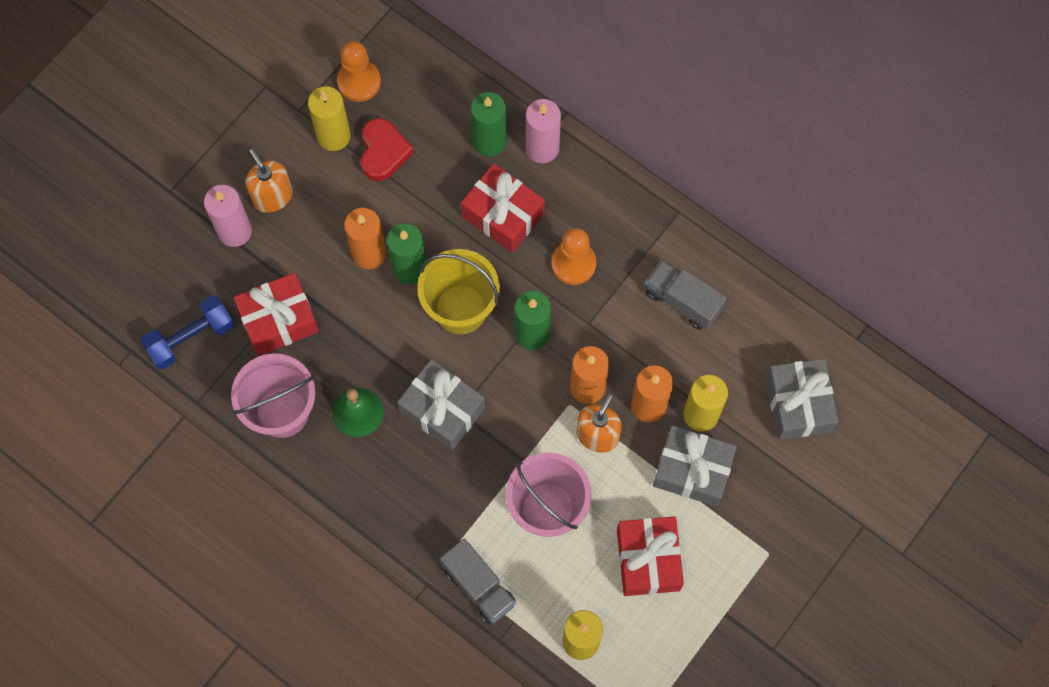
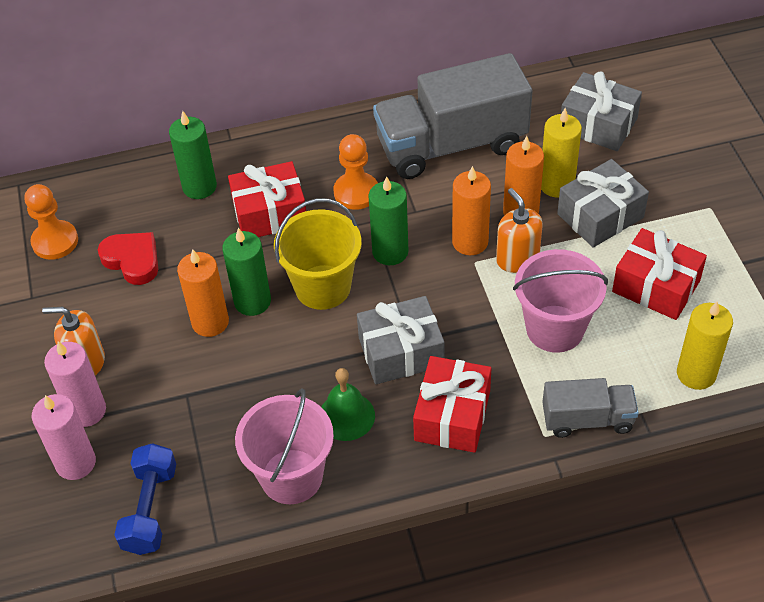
camera: 50 degrees left, 20 degrees down
red gift [233,273,319,356] -> red gift moved to [413,356,492,453]
yellow candle [308,86,351,151] -> none
pink candle [526,99,561,163] -> pink candle moved to [32,394,96,480]
grey truck [645,260,727,330] -> grey truck [373,53,532,179], size x1.93

